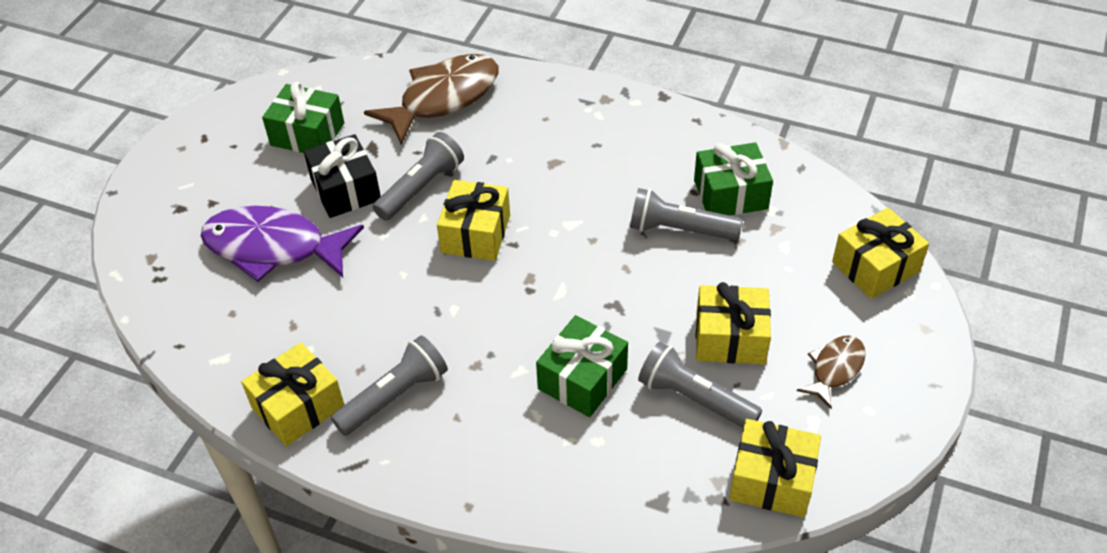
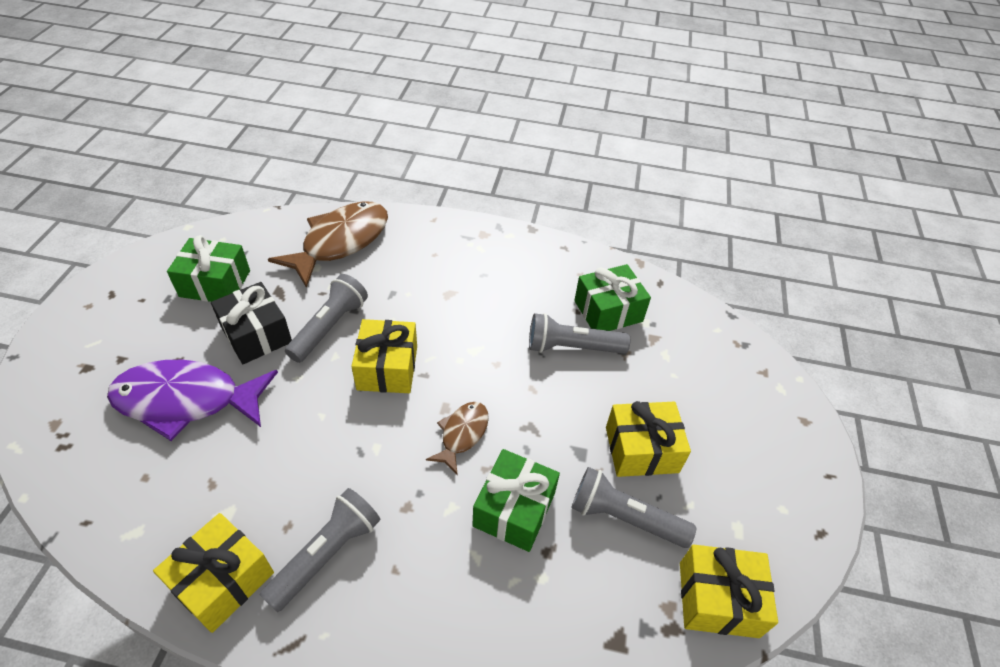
camera: 15 degrees left, 0 degrees up
brown fish [797,335,866,409] -> brown fish moved to [426,402,489,475]
yellow gift [832,207,929,299] -> none

